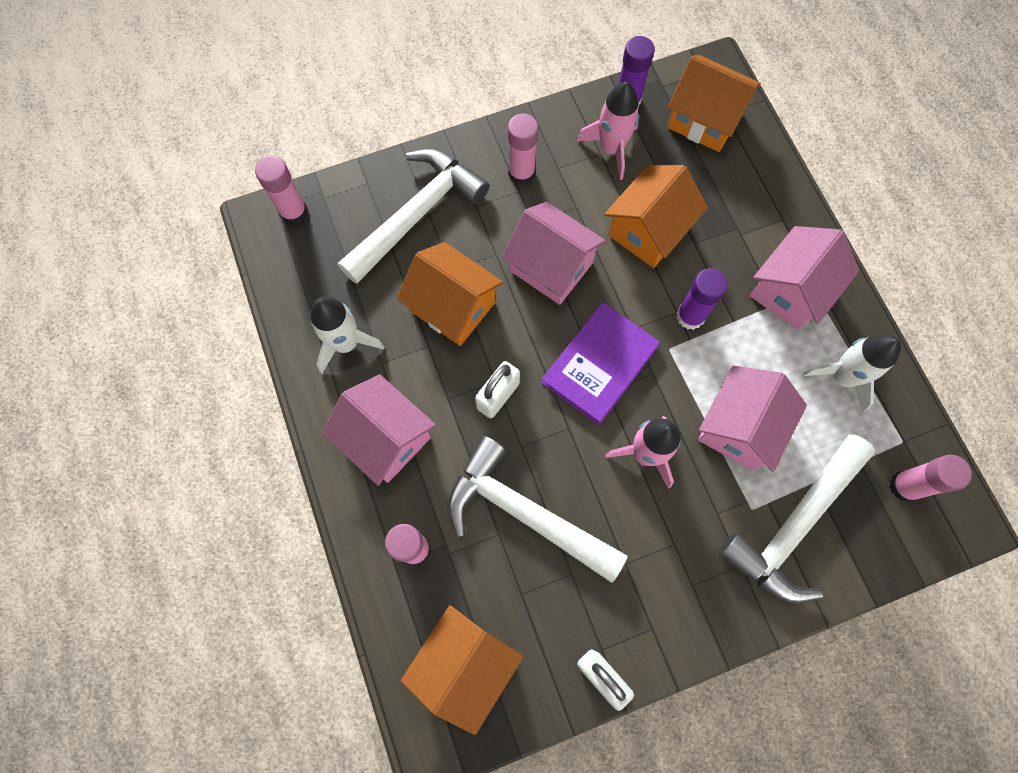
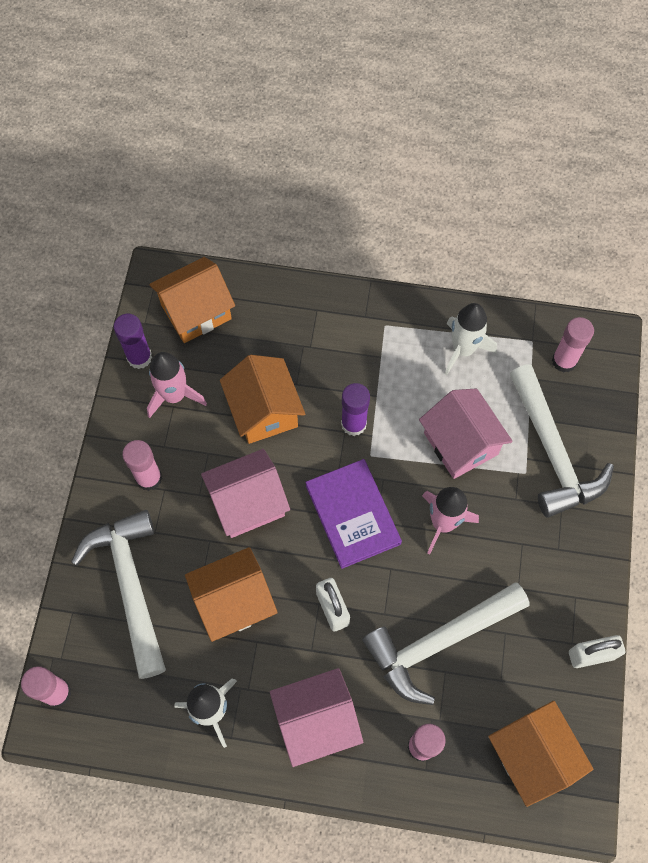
camera: 60 degrees left, 5 degrees down
pink house [750,226,859,330] -> none

